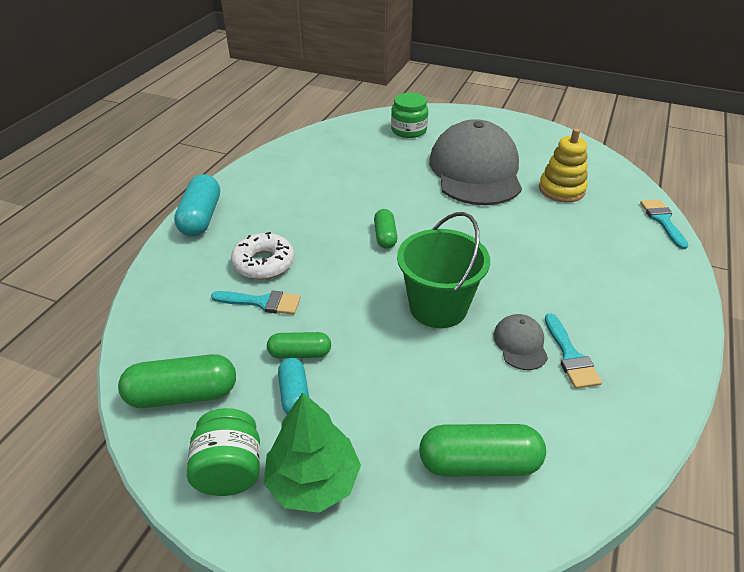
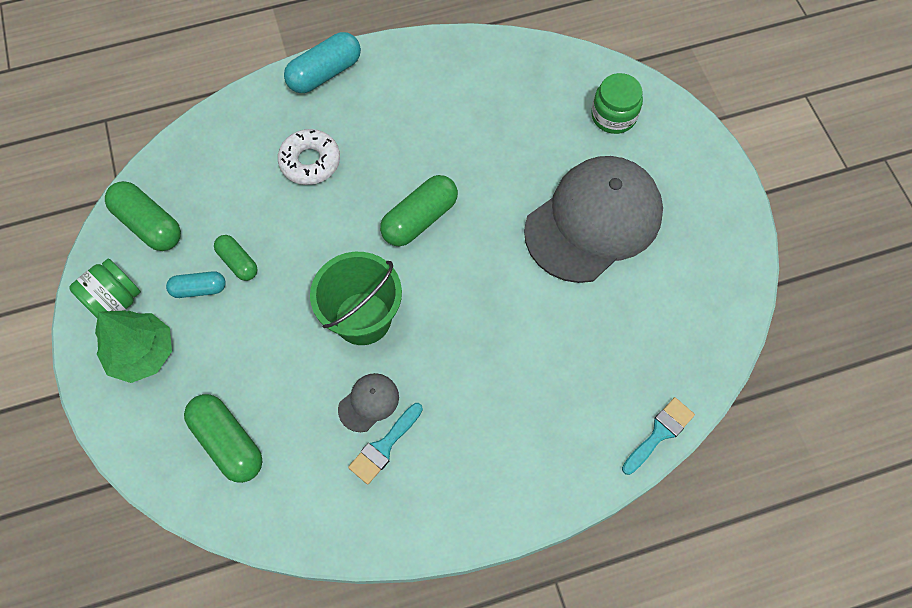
camera: 50 degrees right, 25 degrees up
turquoise brush [211,291,301,315] -> none
turquoise capsule [278,358,309,414] -> turquoise capsule turned 45 degrees clockwise [166,271,226,298]
green capsule [374,209,397,249] -> green capsule [380,175,458,247], size x1.64
yellow stacking toy [539,128,588,202] -> none

